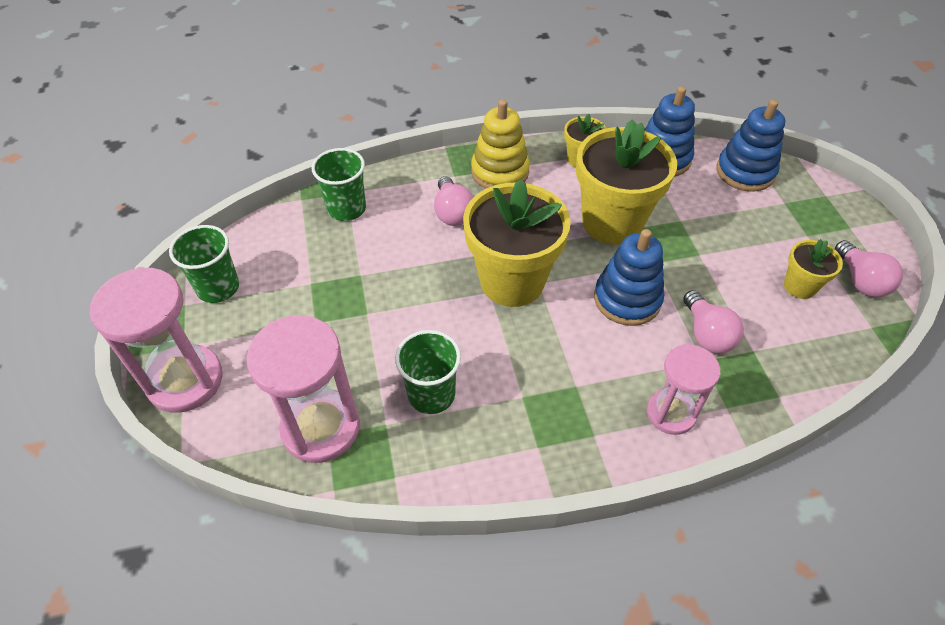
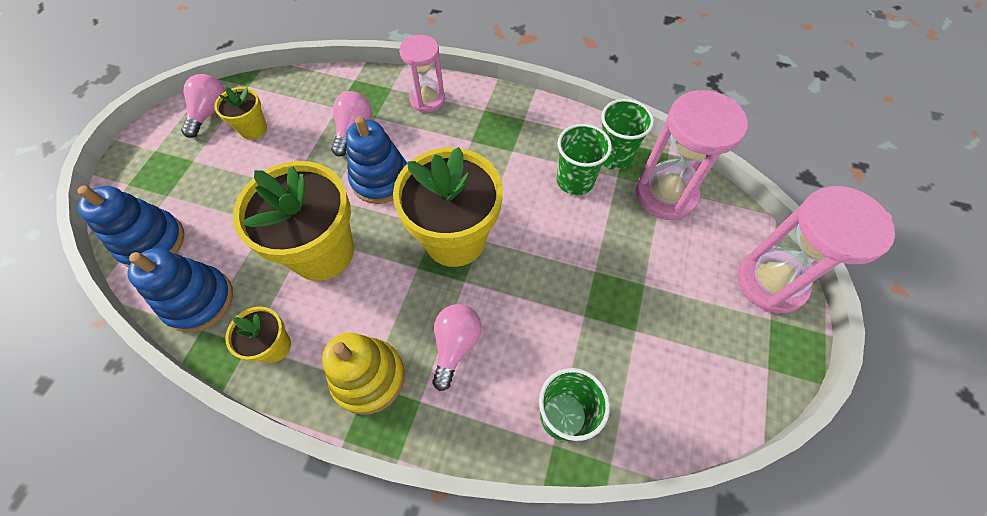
camera: 150 degrees left, 10 degrees up
green cup [169,225,239,303] -> green cup moved to [601,99,654,170]

